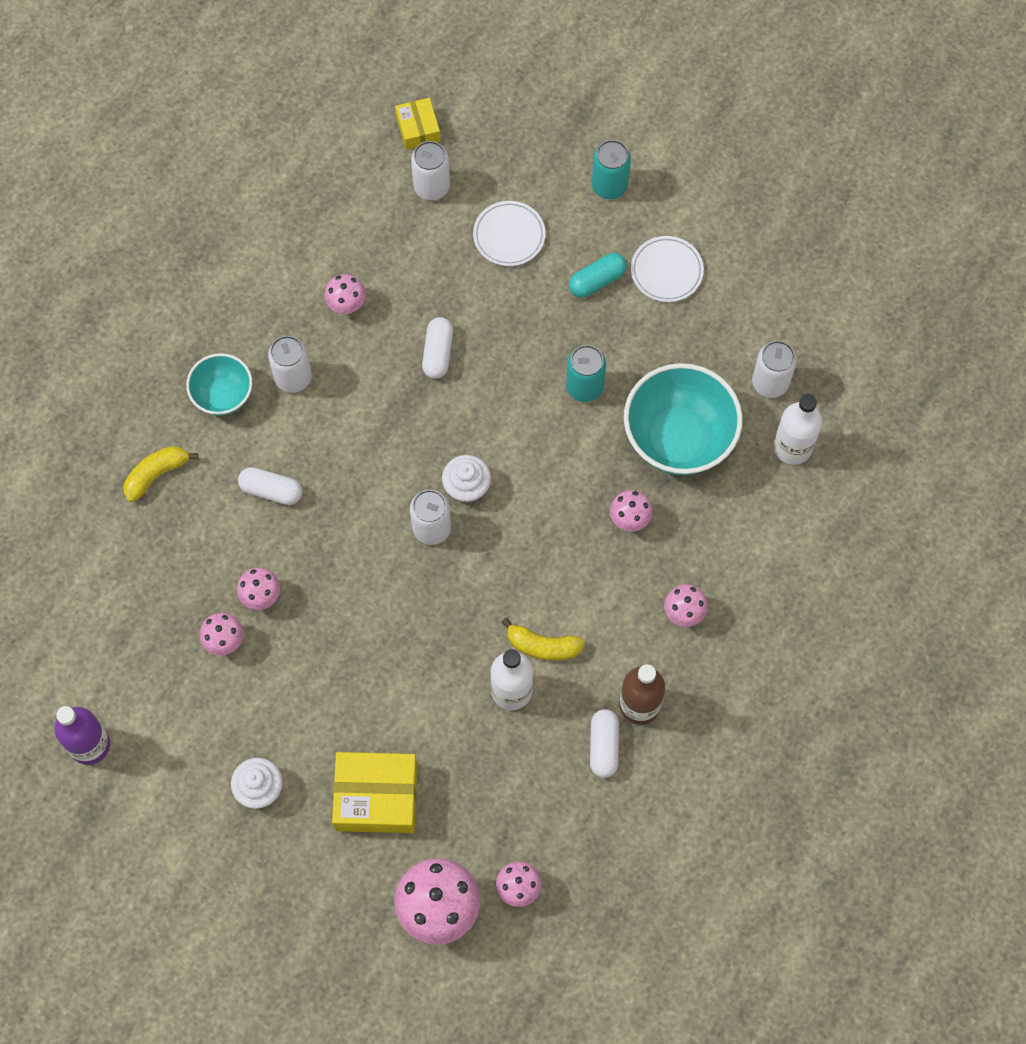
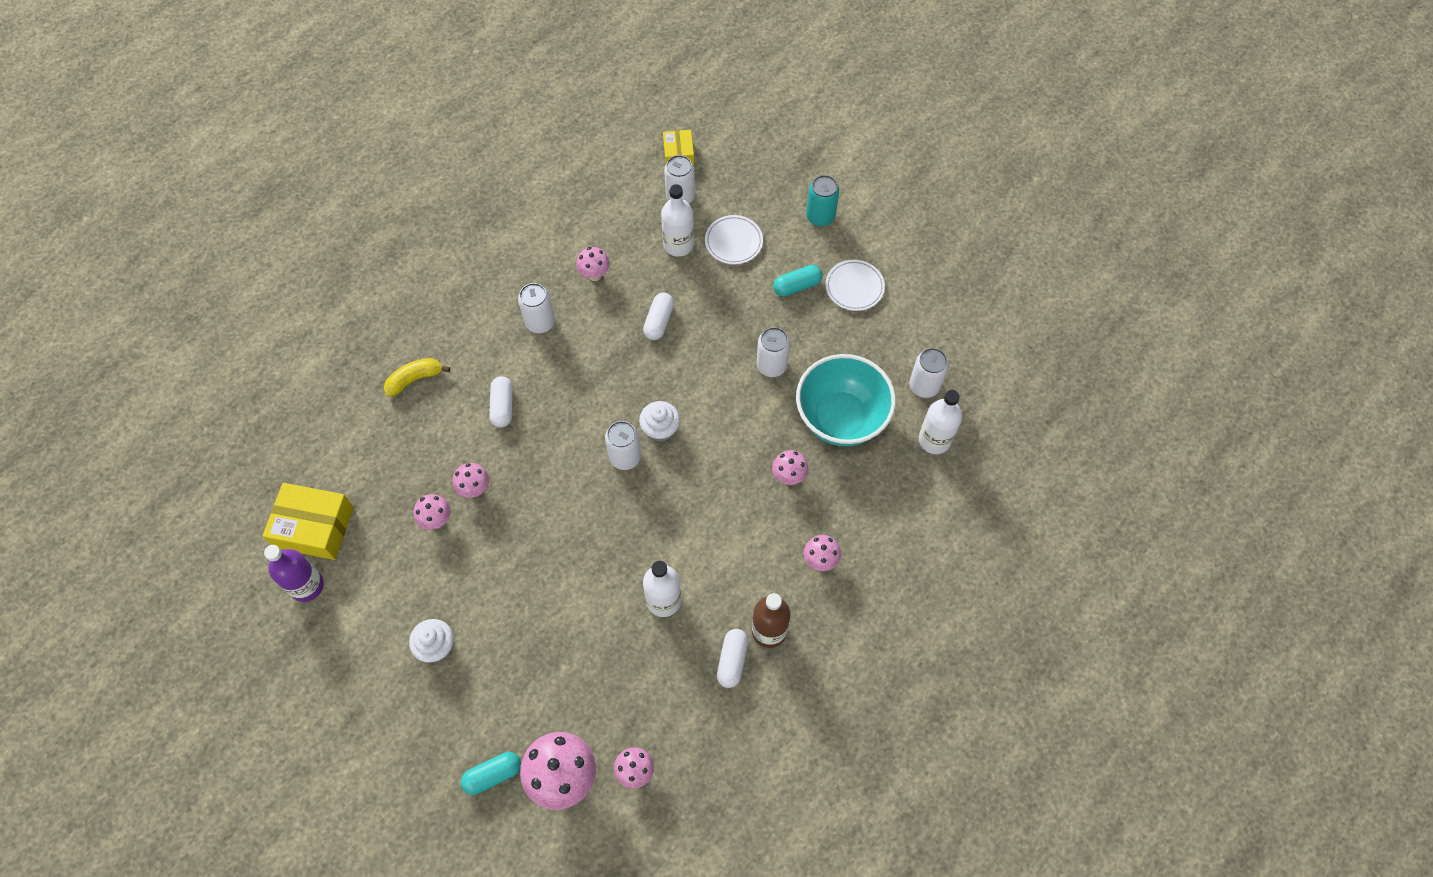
camera: 10 degrees right, 5 degrees down
turquoise bowl [186,353,252,416] -> none
white capsule [238,467,302,505] -> white capsule turned 60 degrees clockwise [489,376,513,428]
yellow box [332,752,417,833] -> yellow box moved to [262,483,354,560]
yellow banana [502,618,585,661] -> none
turquoise can [566,345,606,402] -> white can [757,327,790,377]
none -> turquoise capsule [461,752,521,795]
none -> white bottle [661,184,694,257]

